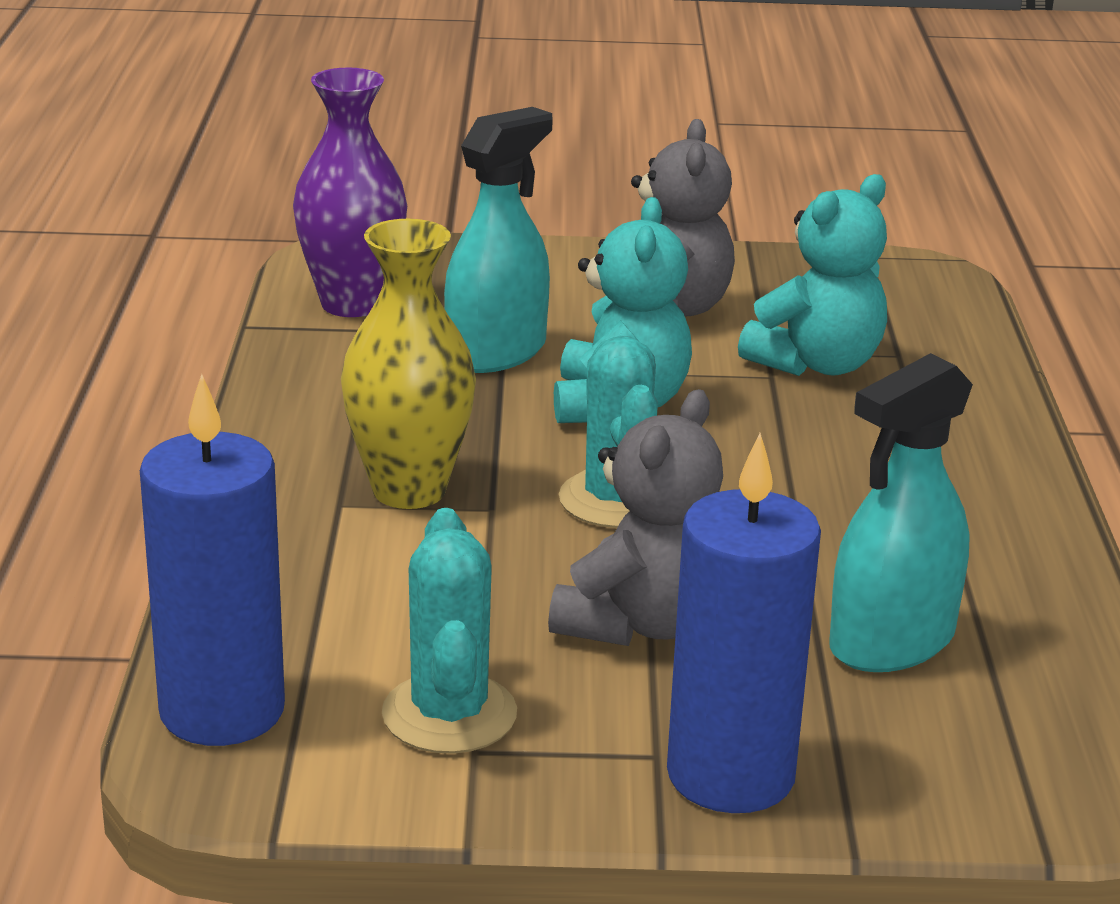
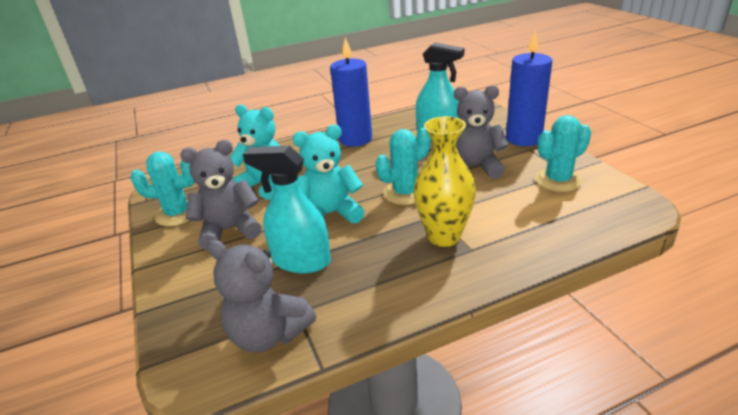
camera: 110 degrees left, 5 degrees up
blue candle [140,374,285,746] -> blue candle moved to [330,37,372,147]
purple vase [293,68,407,317] -> grey teddy bear [207,240,316,352]
none -> turquoise cactus [130,151,195,226]

